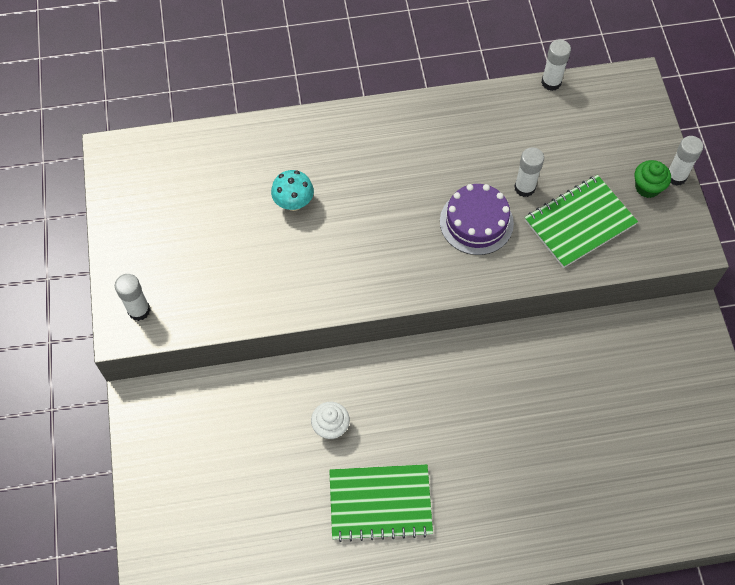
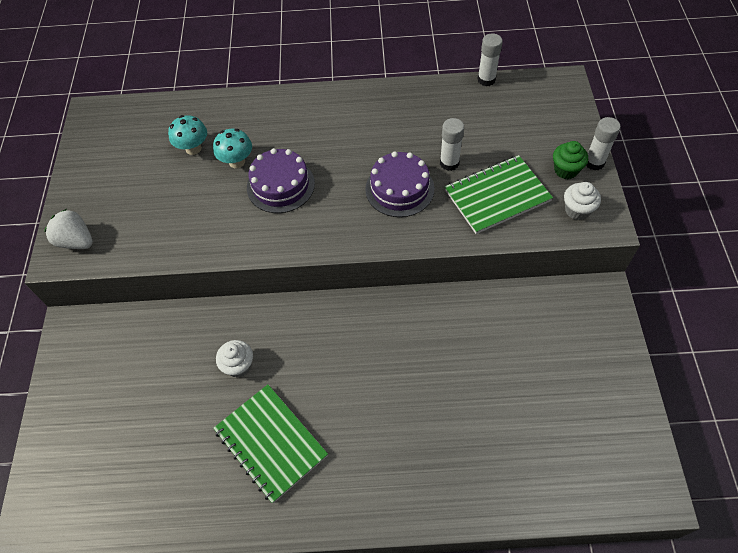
camera: 10 degrees right, 5 degrees down
white glue stick [115,274,150,321] -> white strawberry [44,209,93,249]
green notebook [329,464,433,542] -> green notebook turned 45 degrees clockwise [213,385,328,503]
none -> turquoise mushroom [168,115,207,155]
none -> purple cake [247,148,315,213]
none -> white cupcake [564,182,601,220]

